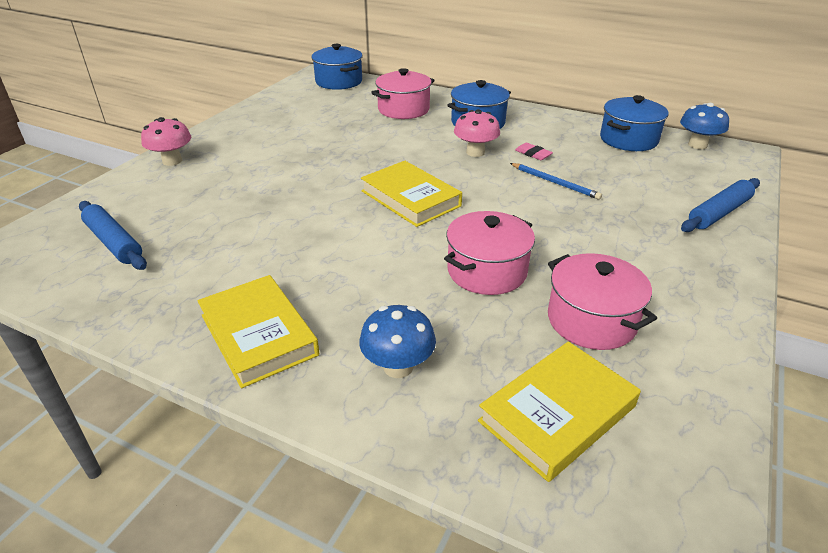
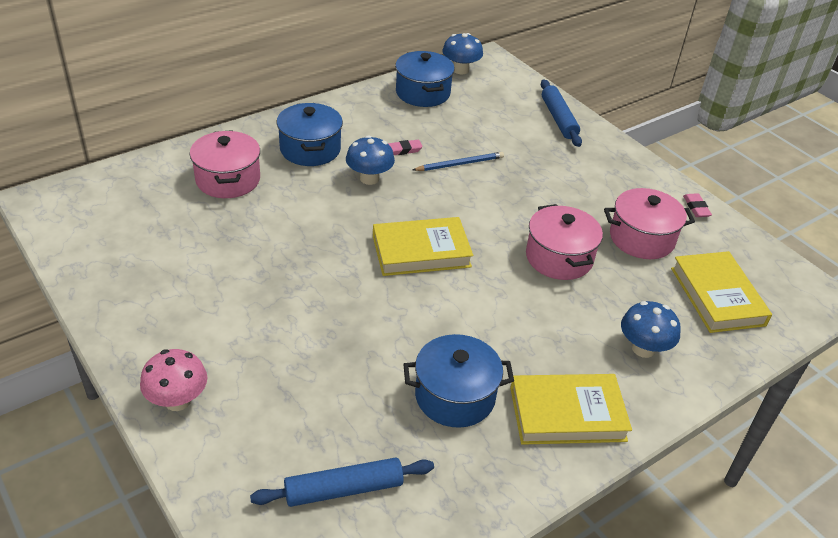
camera: 65 degrees left, 5 degrees up
blue pot [311,44,363,90] -> blue pot moved to [403,334,514,428]
pink mushroom [454,109,500,157] -> blue mushroom [346,135,395,185]
none -> pink eraser [683,193,712,217]

